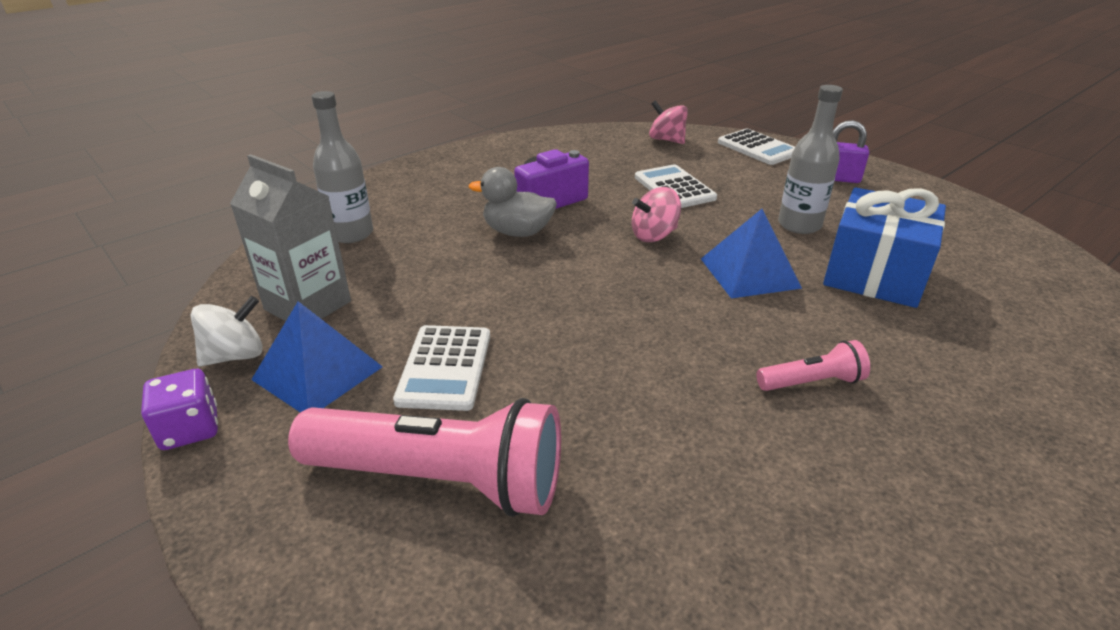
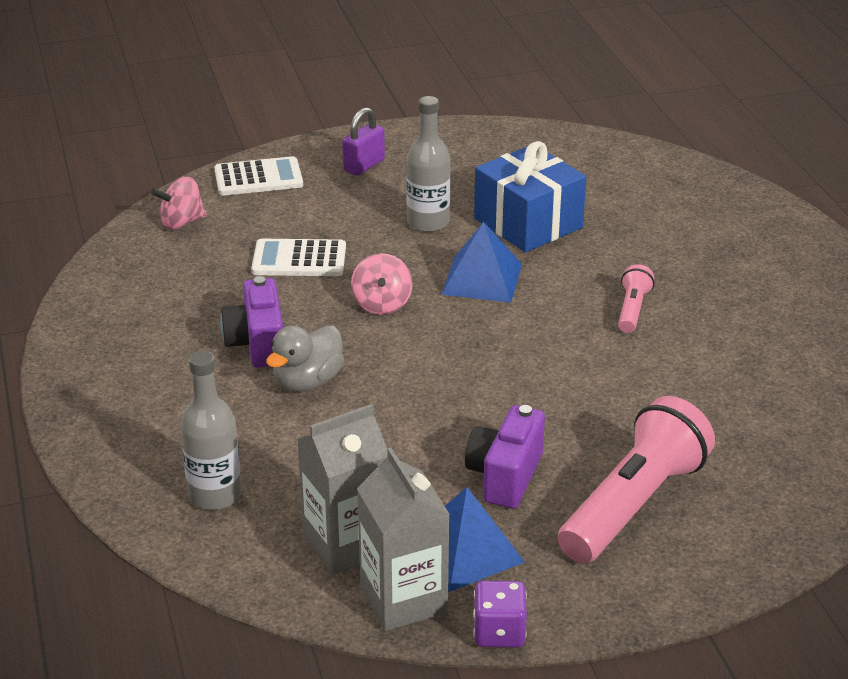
camera: 65 degrees left, 0 degrees up
white spinning top [191,296,263,366] -> grey carton [357,448,450,631]
white calculator [393,325,490,411] -> purple camera [465,405,545,508]

